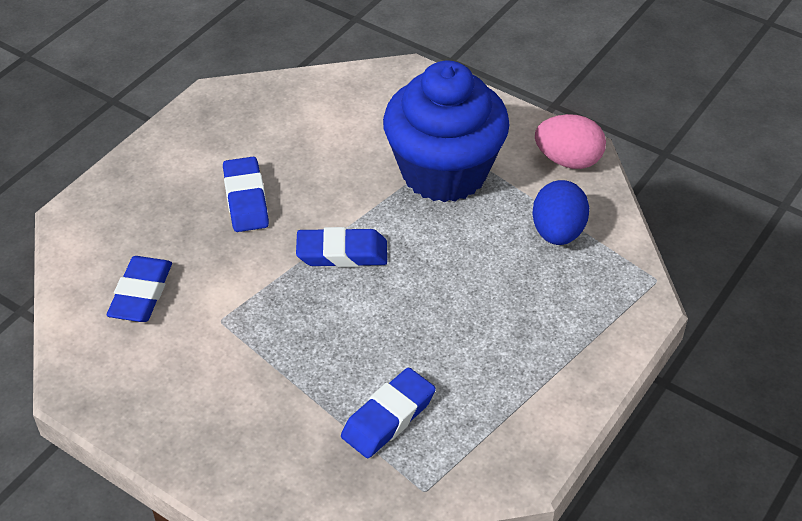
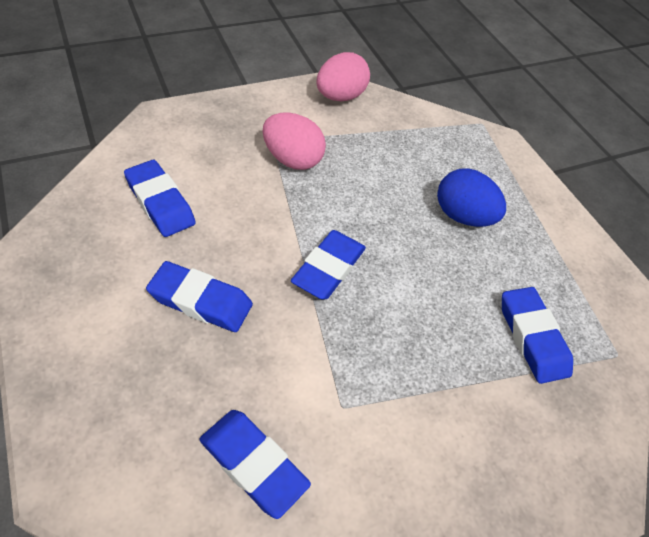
camera: 65 degrees left, 5 degrees up
blue cupcake [383,60,510,202] -> pink egg [262,112,326,170]
blue egg [532,180,589,245] -> blue egg moved to [437,168,506,227]
none -> blue eraser [124,160,196,237]

